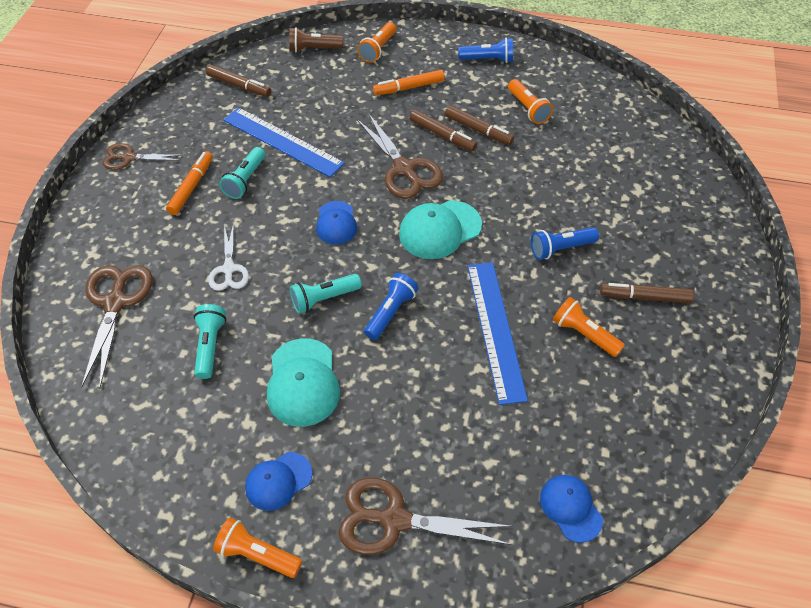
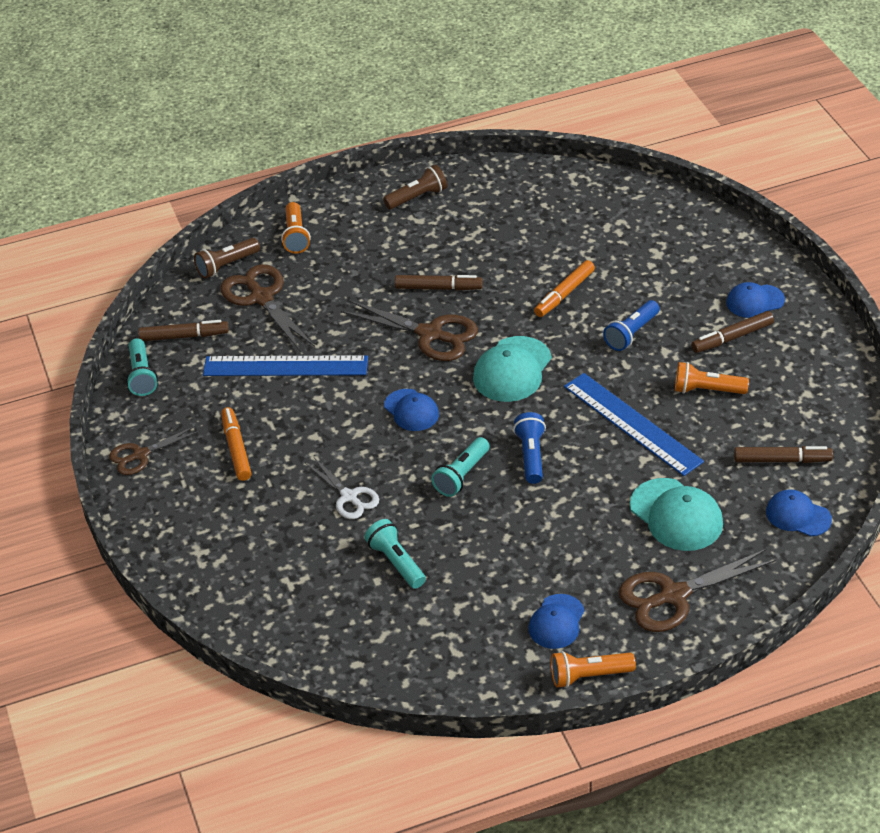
camera: 30 degrees left, 10 degrees down
brown scissors [81,265,153,387] -> brown scissors moved to [220,264,315,352]
turquoise flashlight [219,147,265,199] -> turquoise flashlight moved to [126,338,158,396]
turquoise cap [267,338,340,427] -> turquoise cap moved to [630,478,723,551]
orange marker [373,70,445,95] -> orange marker moved to [534,260,595,317]
brown marker [445,105,514,145] -> brown marker moved to [734,446,833,463]
blue flashlight [458,38,513,63] -> brown flashlight [383,165,447,209]
orange flashlight [508,79,553,124] -> none
none -> blue cap [726,282,785,318]

